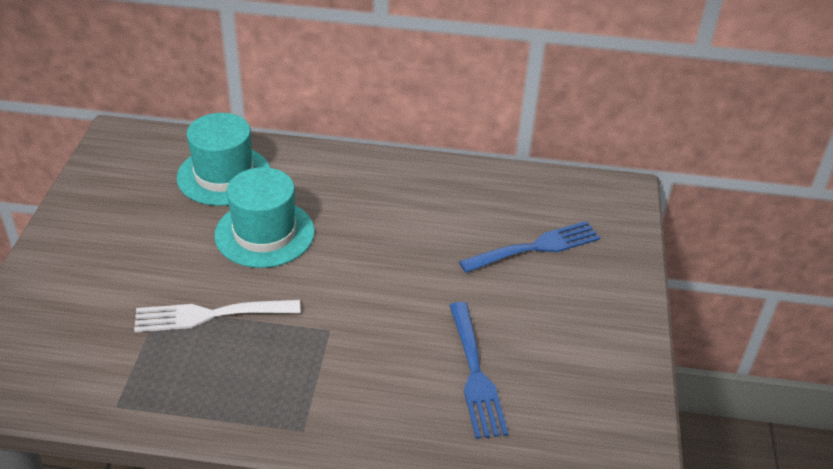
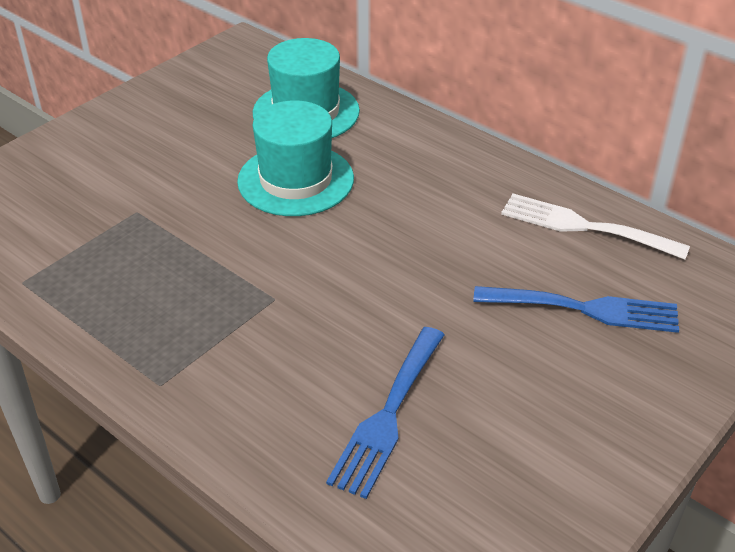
camera: 35 degrees right, 0 degrees up
white fork [134,300,300,332] -> white fork moved to [501,194,690,260]

